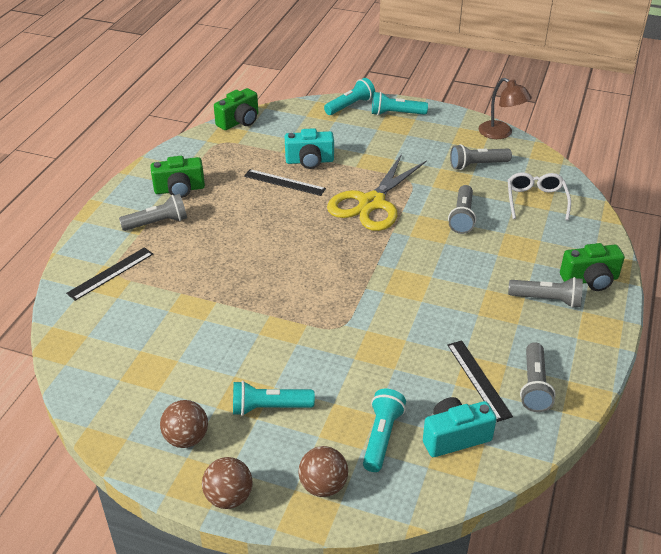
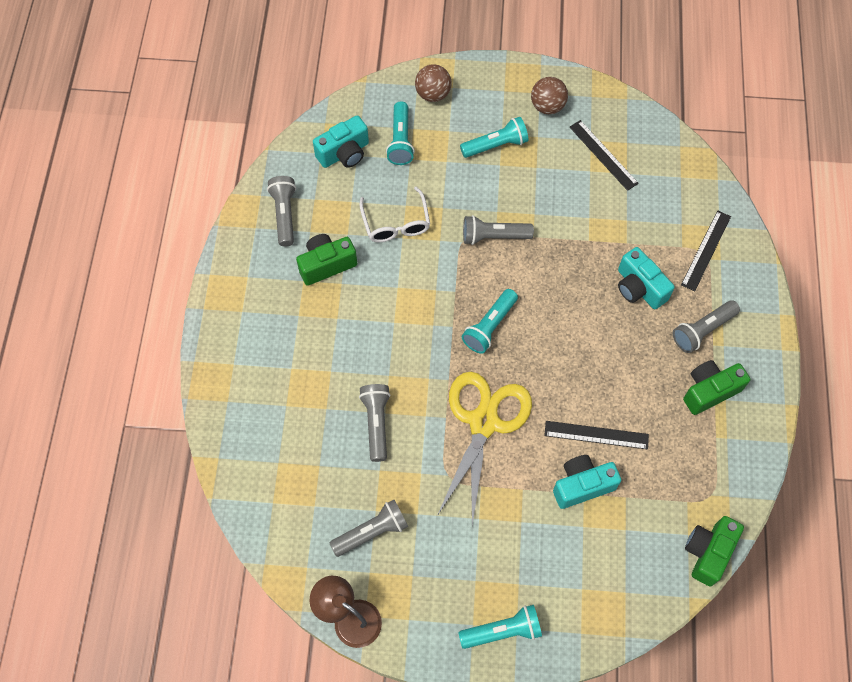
camera: 165 degrees right, 25 degrees up
brown ball [202,457,253,509] -> none
turquoise flashlight [324,78,375,115] -> turquoise flashlight moved to [462,289,518,354]
black ruler [447,341,513,422] -> black ruler moved to [570,120,639,191]
white glasses [508,172,571,221] -> white glasses moved to [359,187,430,242]
grey flashlight [508,277,583,308] -> grey flashlight moved to [463,215,534,245]
green camera [560,243,625,291] -> green camera moved to [296,234,357,286]
none -> turquoise camera [618,247,675,309]

